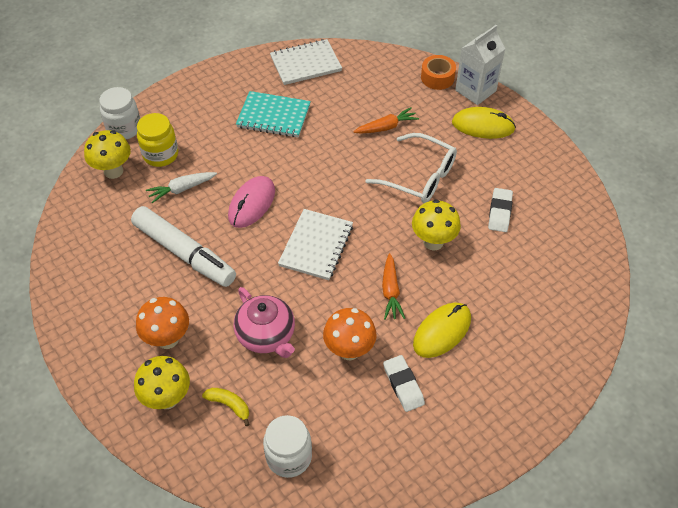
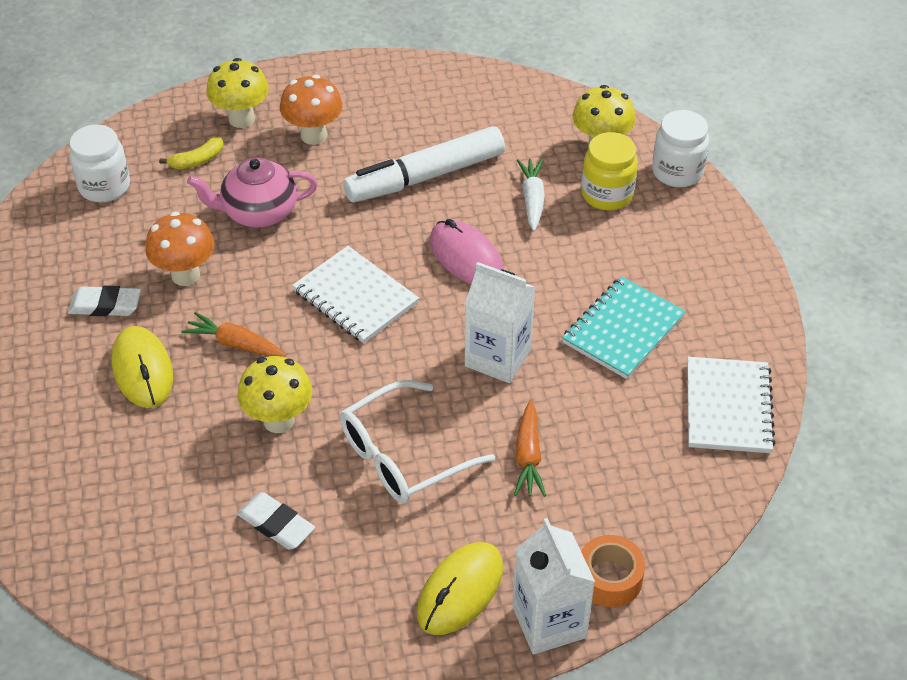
camera: 115 degrees right, 5 degrees down
none -> white carton [465,262,535,383]

